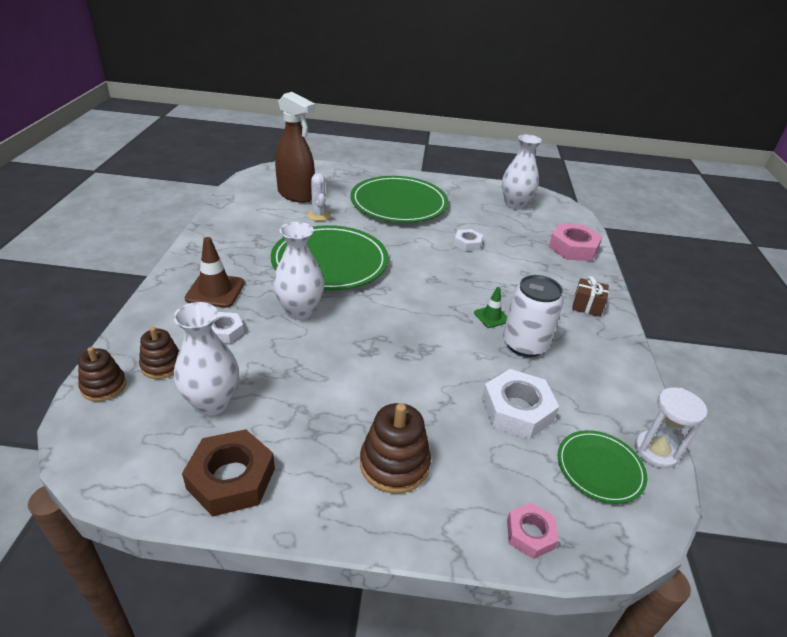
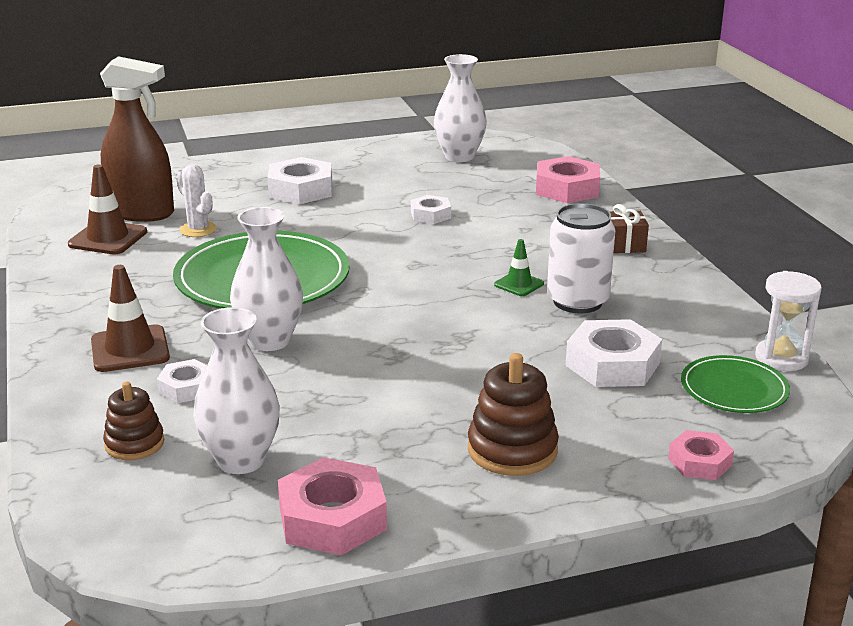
camera: 20 degrees left, 10 degrees down
brown stacking toy [78,347,126,401] -> none
brown nut [182,429,275,516] -> pink nut [278,457,387,556]
green plate [350,176,448,223] -> white nut [267,157,332,204]
none -> brown traffic cone [68,164,147,254]

